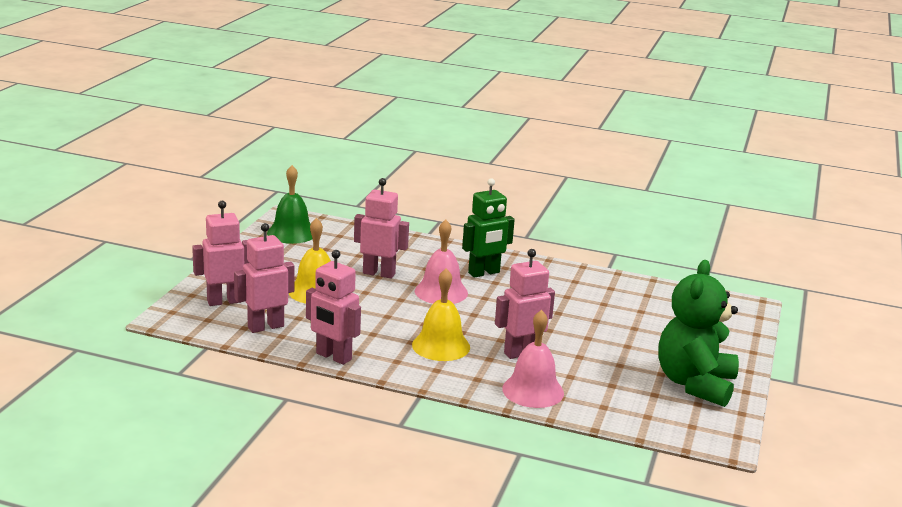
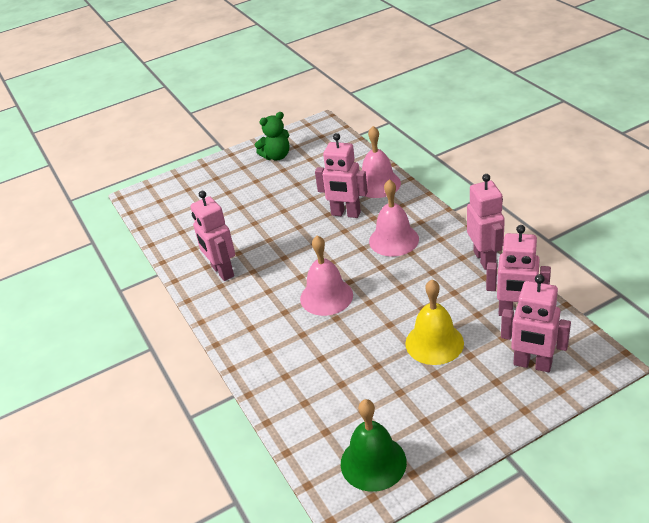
camera: 130 degrees left, 15 degrees up
pink robot [354,178,409,279] -> pink robot moved to [190,191,235,281]
yellow bell [412,268,470,361] -> pink bell [369,179,419,257]
green robot [462,178,515,278] -> none
green teddy bear [658,260,739,407] -> green teddy bear [255,112,289,160], size x0.57

